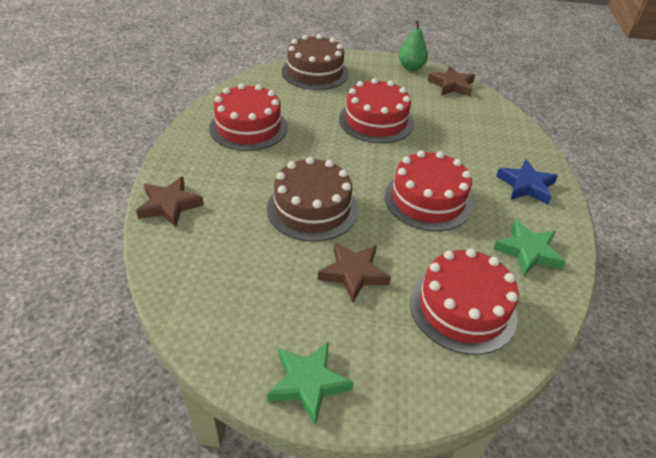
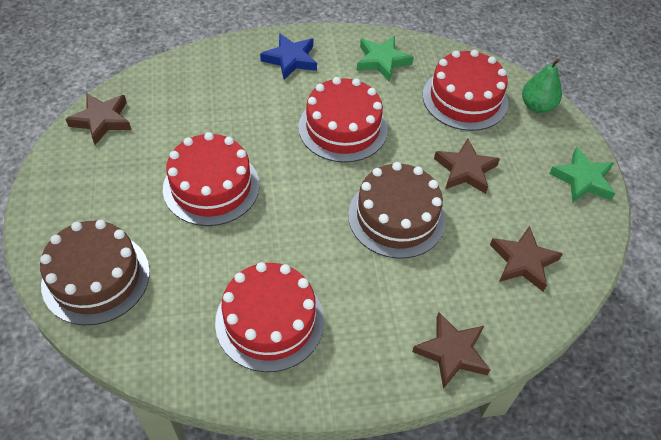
camera: 105 degrees left, 10 degrees up
green pear [399,20,428,71] -> green pear moved to [522,59,562,113]
none -> brown star [490,226,563,292]

